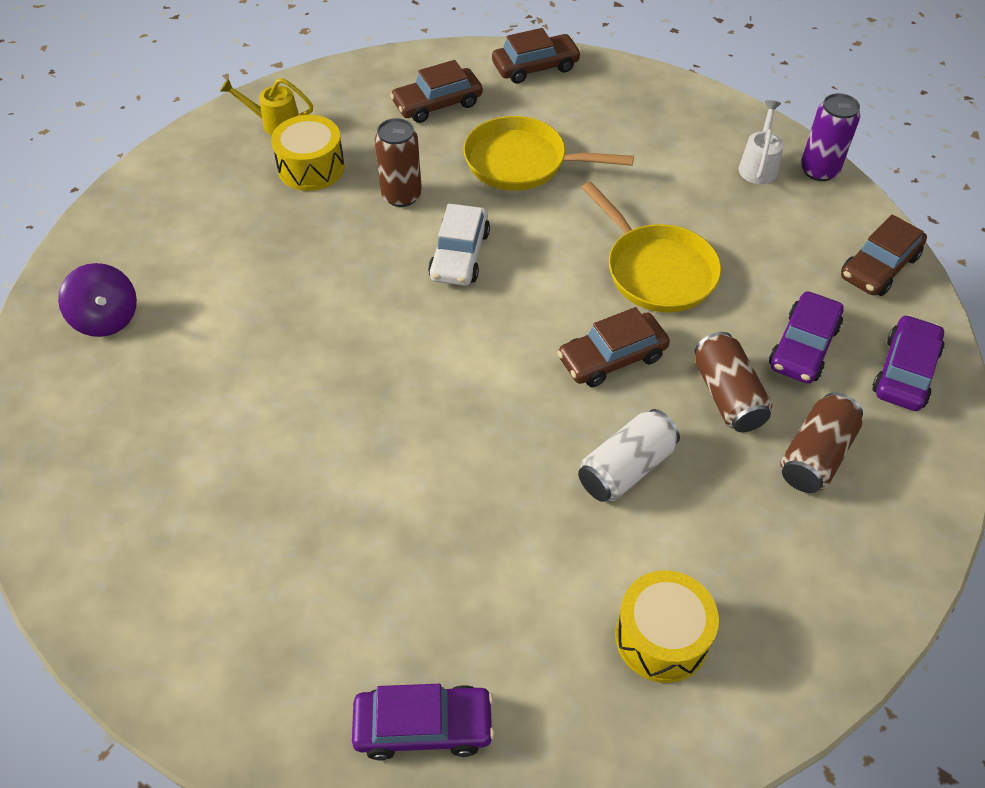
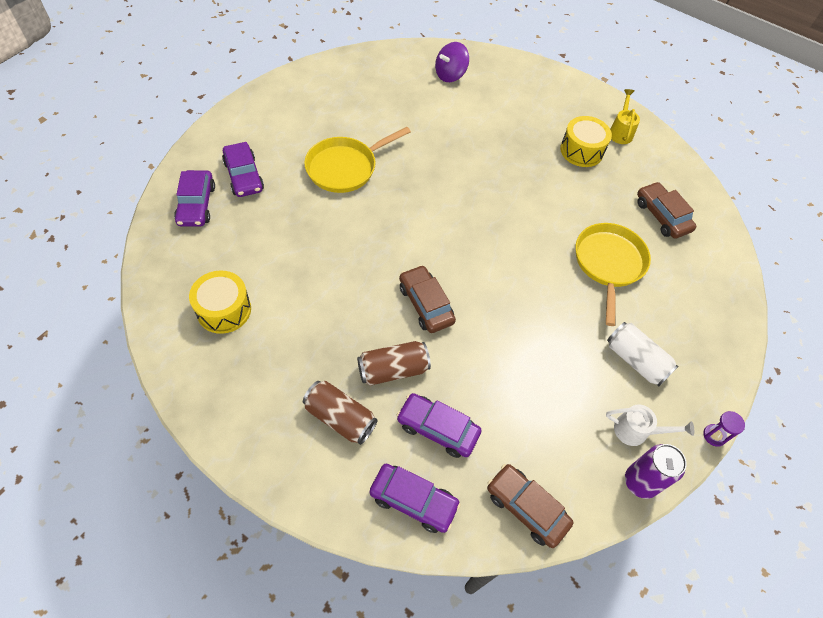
camera: 85 degrees right, 5 degrees up
brown can [375,118,422,207] -> none
white car [428,204,490,286] -> none
brown car [492,28,581,84] -> none
white can [578,409,680,502] -> white can moved to [607,322,679,386]
yellow pan [582,182,722,312] -> yellow pan moved to [304,127,411,193]
none -> purple car [222,142,264,197]
none -> purple hourglass [703,411,745,447]

